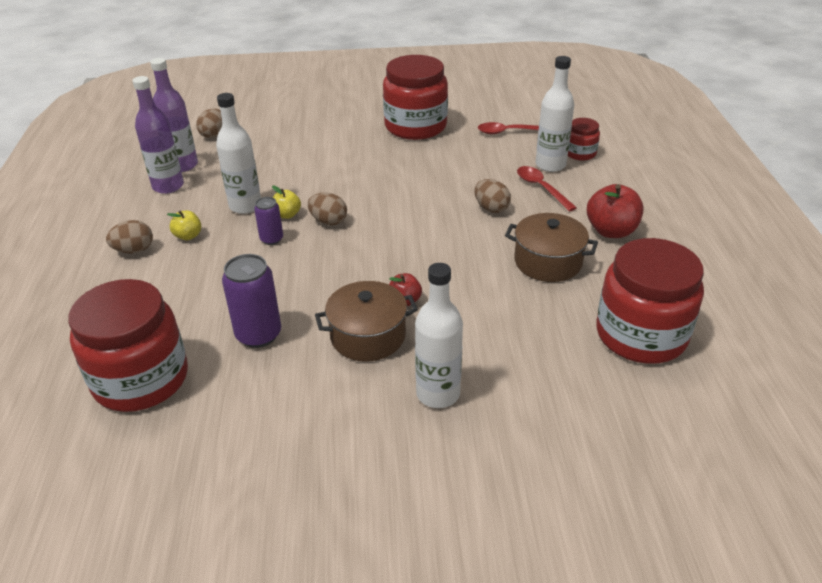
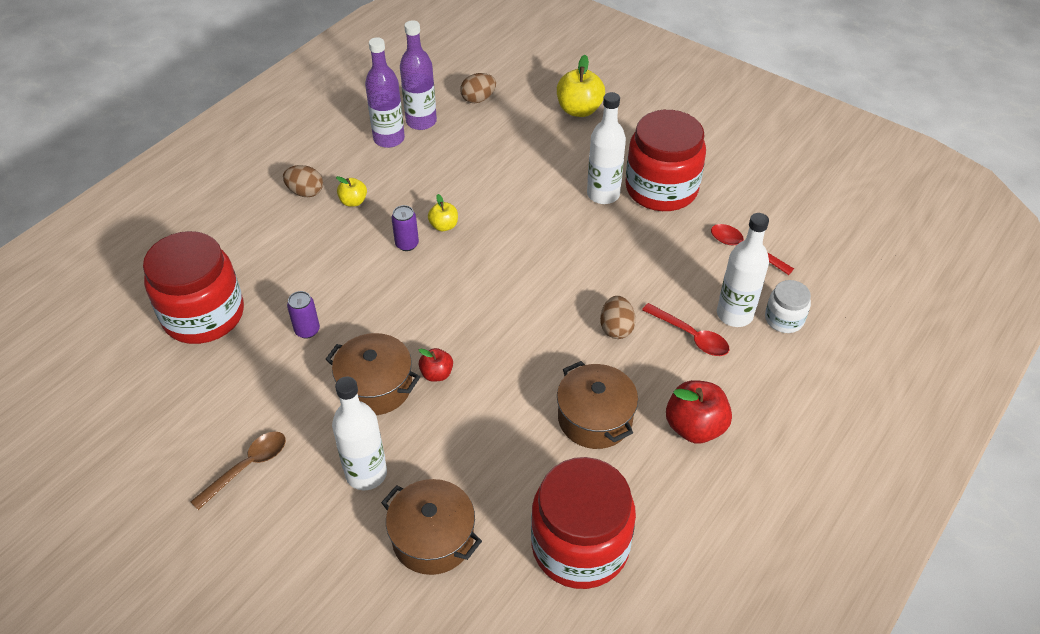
camera: 40 degrees right, 10 degrees up
white bottle [216,93,261,214] -> white bottle moved to [587,92,626,204]
purple can [222,254,281,348] -> purple can [287,291,320,338], size x0.59
brown egg [308,192,347,226] -> none
red spoon [517,166,577,212] -> red spoon turned 120 degrees clockwise [642,303,729,356]
red jar [568,118,600,161] -> white jar [765,280,811,333]
none -> brown spoon [190,431,286,510]
none -> brown pot [381,479,482,575]
none -> yellow apple [557,55,605,117]

